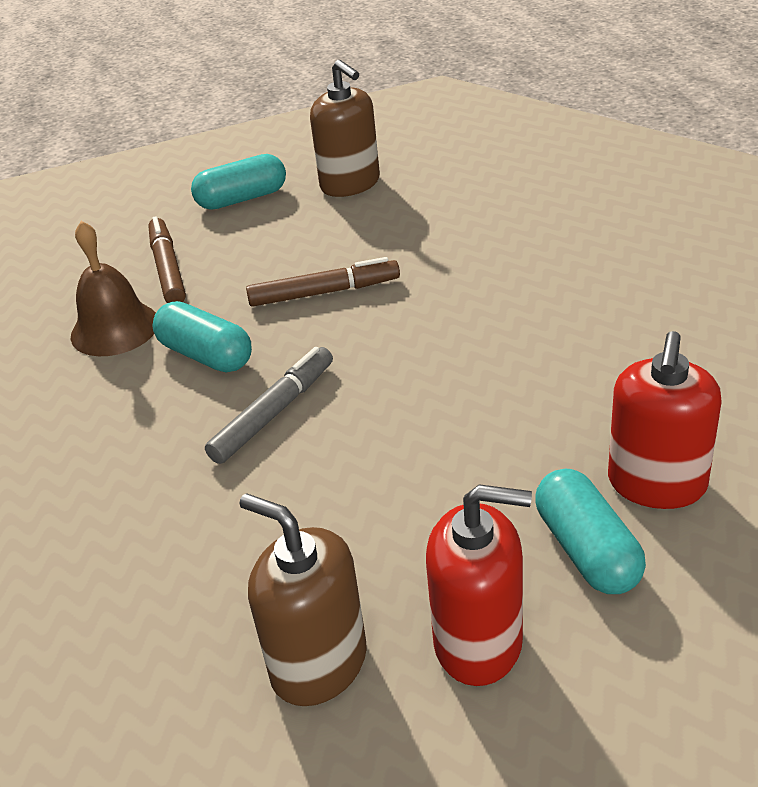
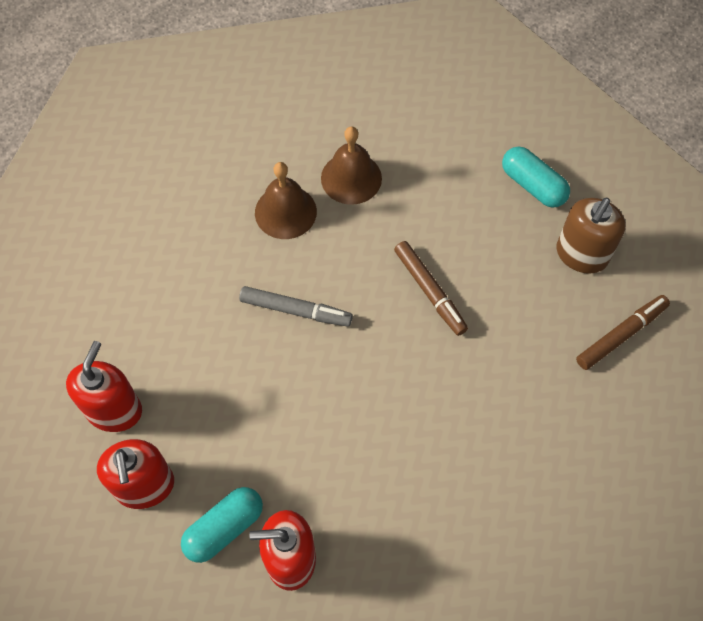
camera: 65 degrees right, 25 degrees up
brown marker [148,216,186,303] -> brown marker moved to [576,295,670,370]
turquoise capsule [152,301,252,372] -> none
brown soap dispenser [239,493,367,706] -> red soap dispenser [66,341,142,432]
none -> brown bell [255,162,317,239]

